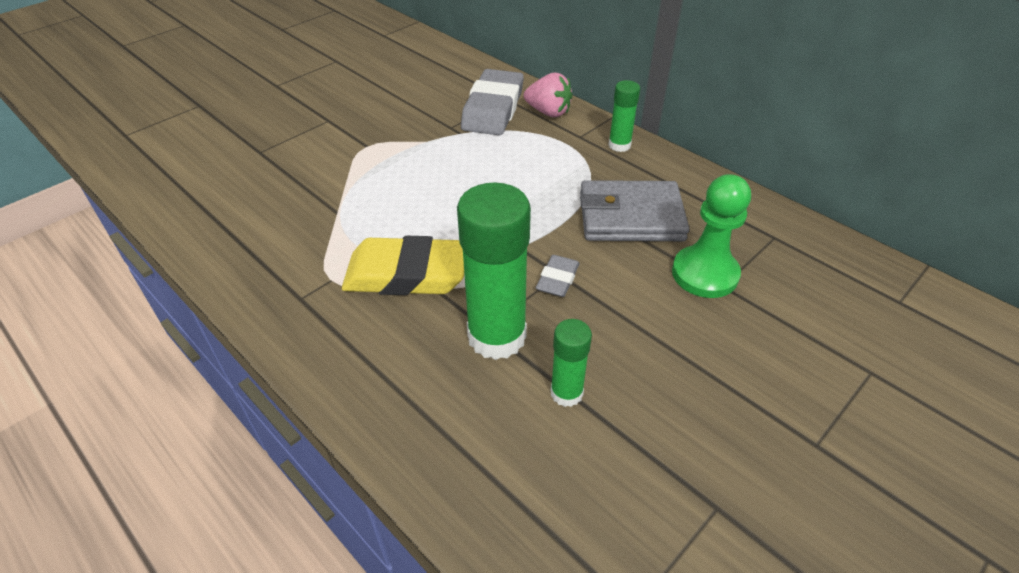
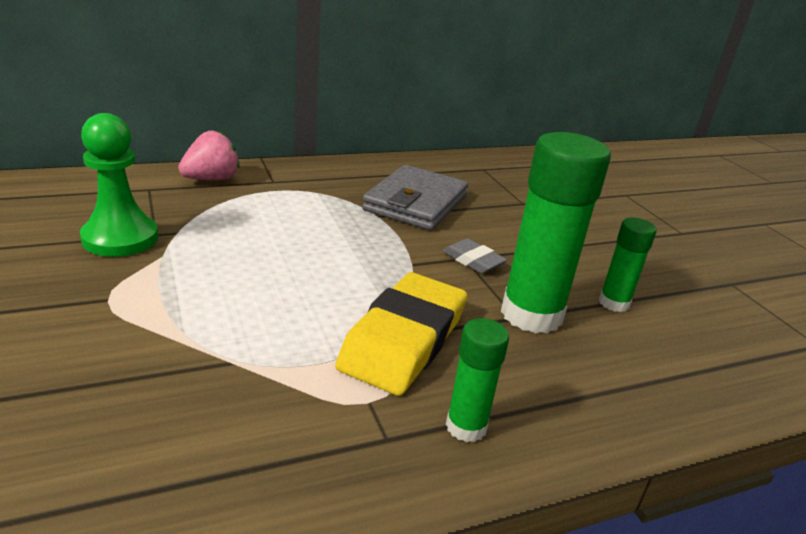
camera: 70 degrees left, 15 degrees down
grey eraser [461,69,524,135] -> none
green glue stick [608,80,640,152] -> green glue stick moved to [446,318,509,442]
green pawn [672,174,751,298] -> green pawn moved to [80,113,158,257]

